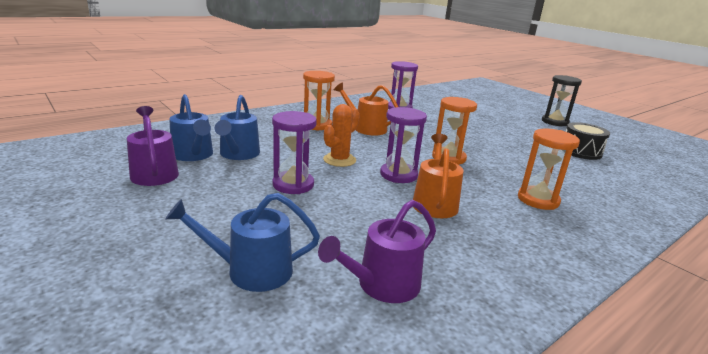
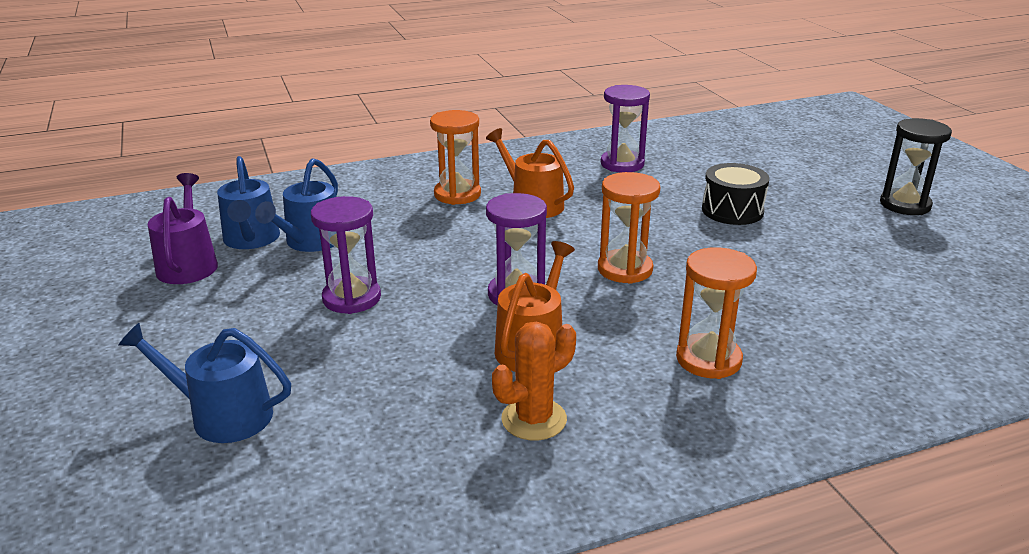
camera: 20 degrees right, 5 degrees up
purple watering can [318,200,436,303] -> none
orange cactus [323,104,360,167] -> orange cactus moved to [492,322,576,441]
black drum [566,122,610,160] -> black drum moved to [702,163,769,225]

